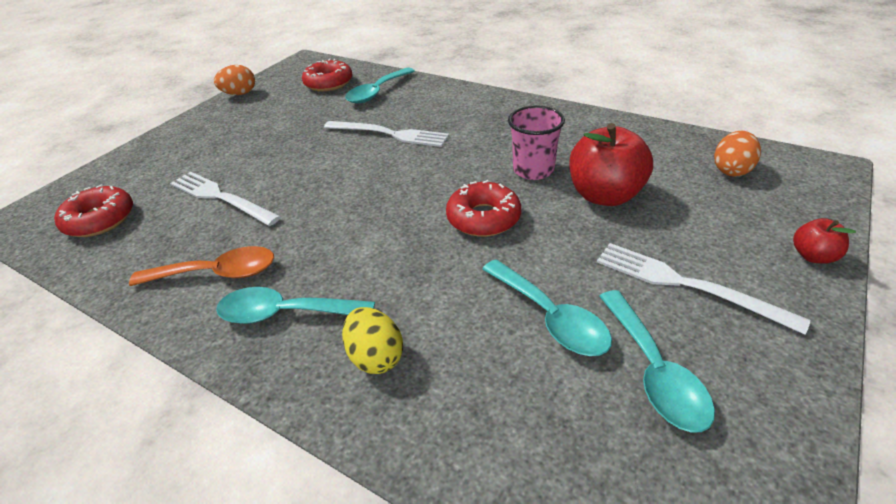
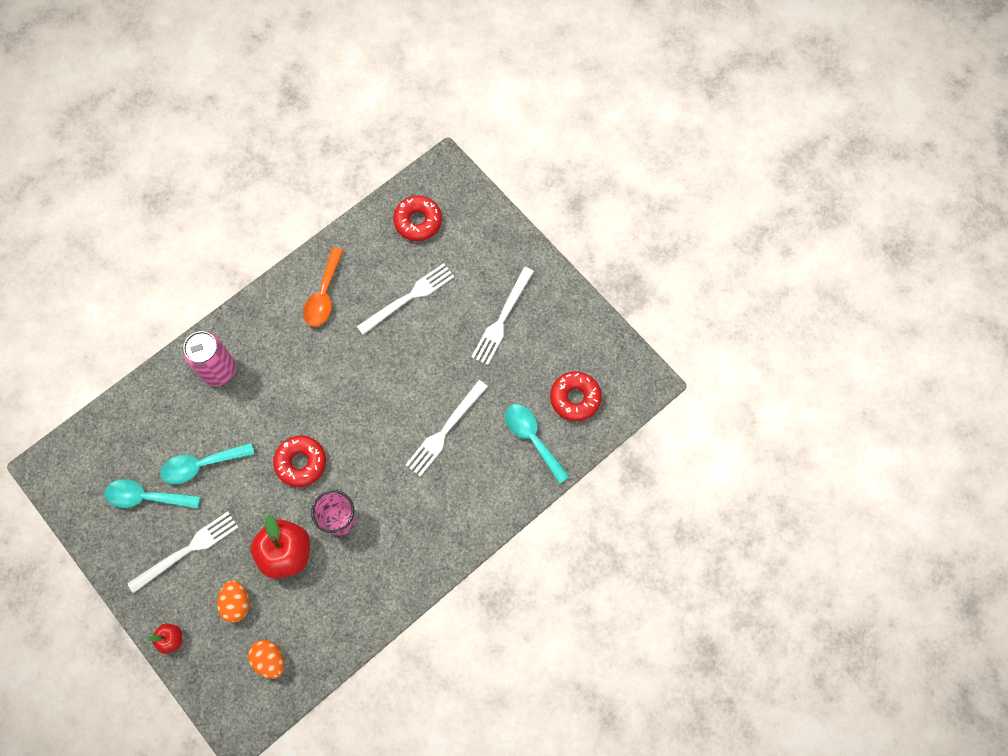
camera: 105 degrees right, 30 degrees up
orange egg [214,65,255,95] -> orange egg moved to [217,580,249,623]
turquoise spoon [216,287,375,324] -> none
yellow egg [342,307,403,374] -> pink can [183,331,236,386]
none -> white fork [471,267,534,365]

